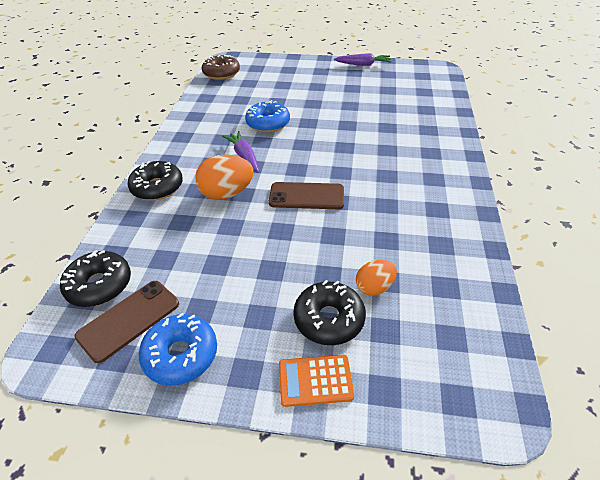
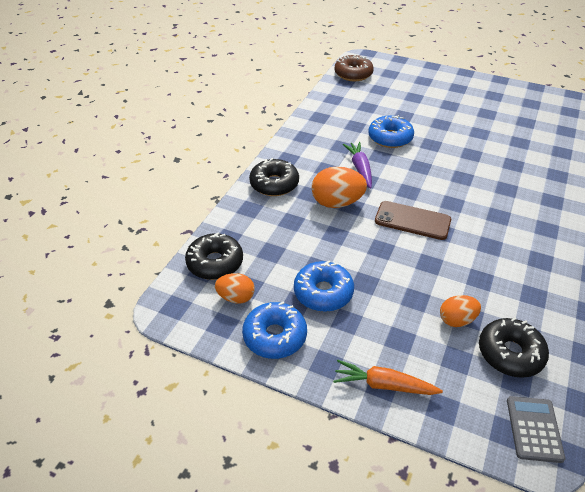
camera: 15 degrees right, 0 degrees up
brown phone [74,281,179,363] -> orange egg [215,273,255,304]
orange calculator [279,355,354,407] -> orange carrot [333,360,443,395]
black donut [293,280,366,345] -> black donut moved to [479,317,549,378]
purple carrot [334,53,392,66] -> none
none -> blue donut [294,261,354,312]
none -> grey calculator [507,396,565,463]

